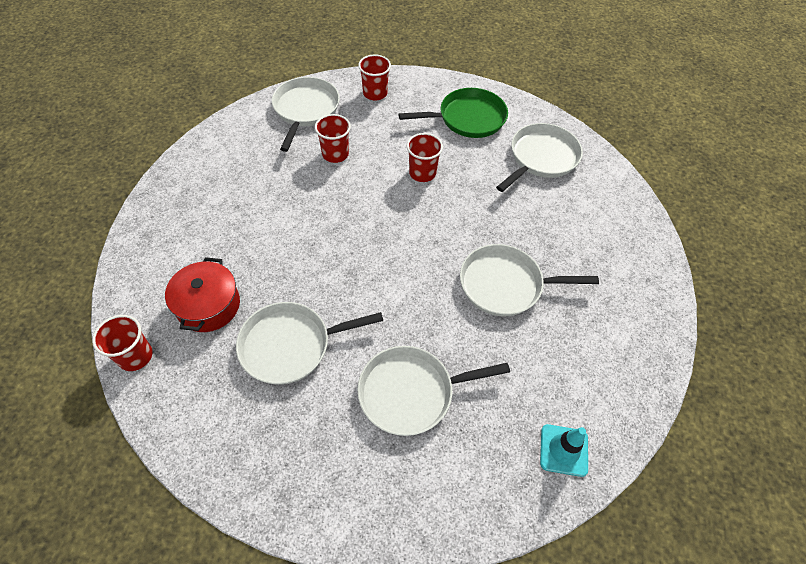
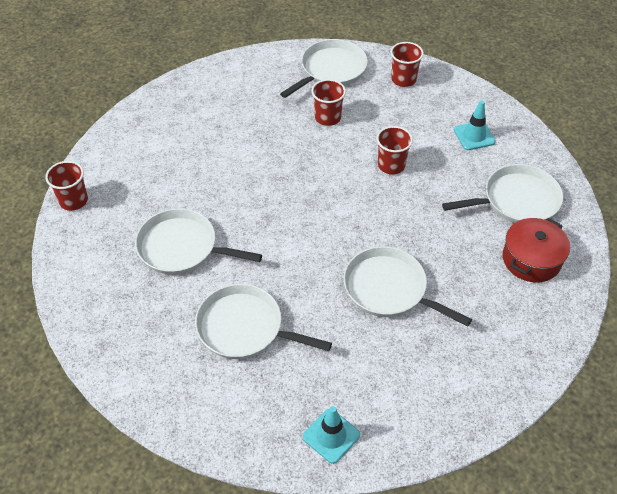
camera: 35 degrees right, 5 degrees down
red pot [165,257,240,332] -> red pot moved to [503,218,570,282]
green pan [399,88,508,138] -> turquoise traffic cone [454,100,496,150]

